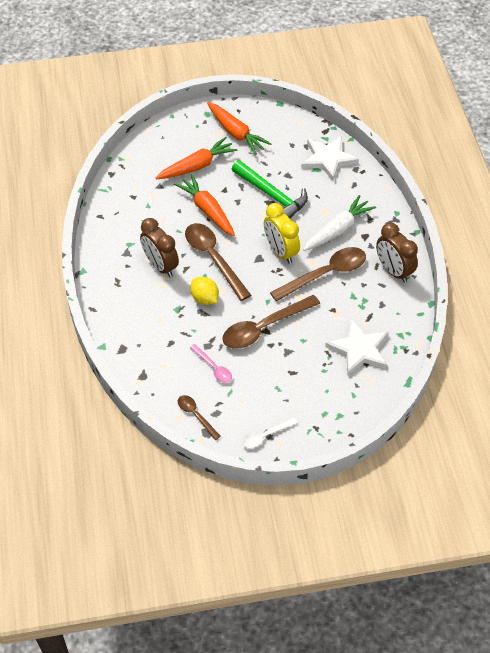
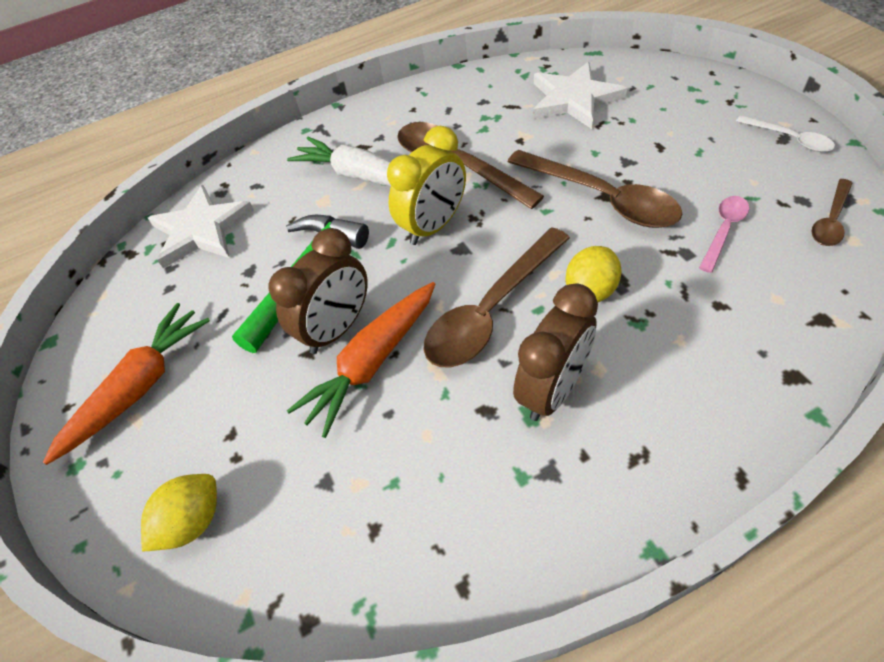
camera: 100 degrees left, 0 degrees up
orange carrot [156,137,238,179] -> none
brown clock [376,223,418,283] -> brown clock moved to [268,228,368,354]
none -> yellow lemon [141,474,217,552]

